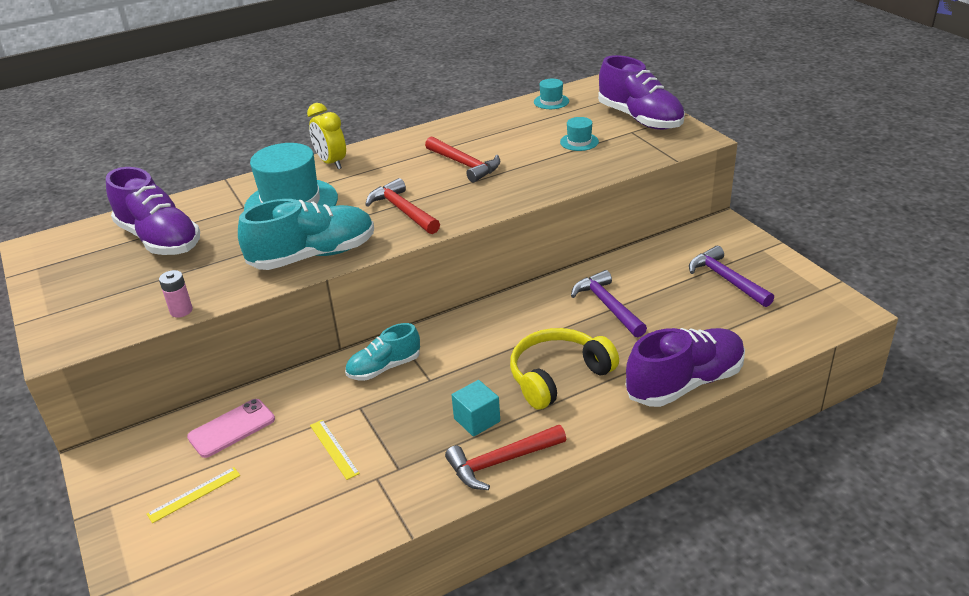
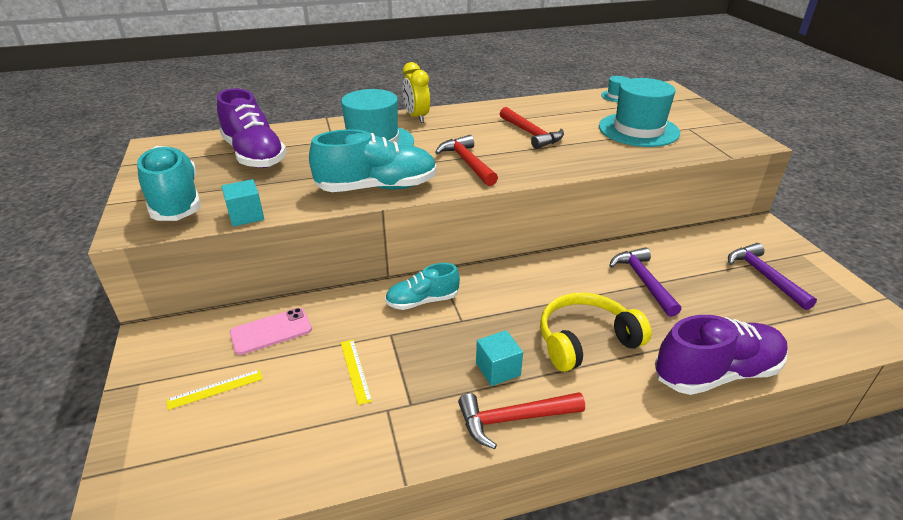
camera: 10 degrees right, 0 degrees up
pink battery [159,270,193,318] -> turquoise cube [221,179,264,227]
turquoise hat [560,117,599,151] -> turquoise hat [599,78,680,147], size x2.24
purple shoe [598,55,685,130] -> none
none -> turquoise shoe [137,146,201,221]

